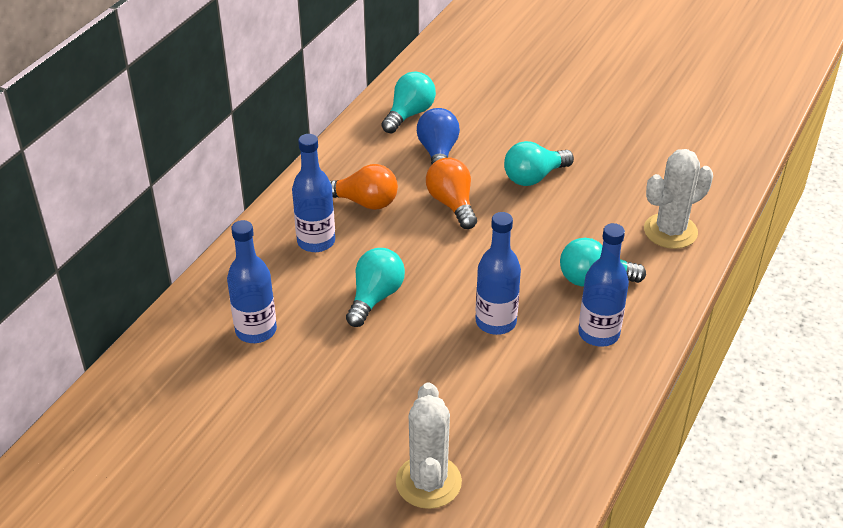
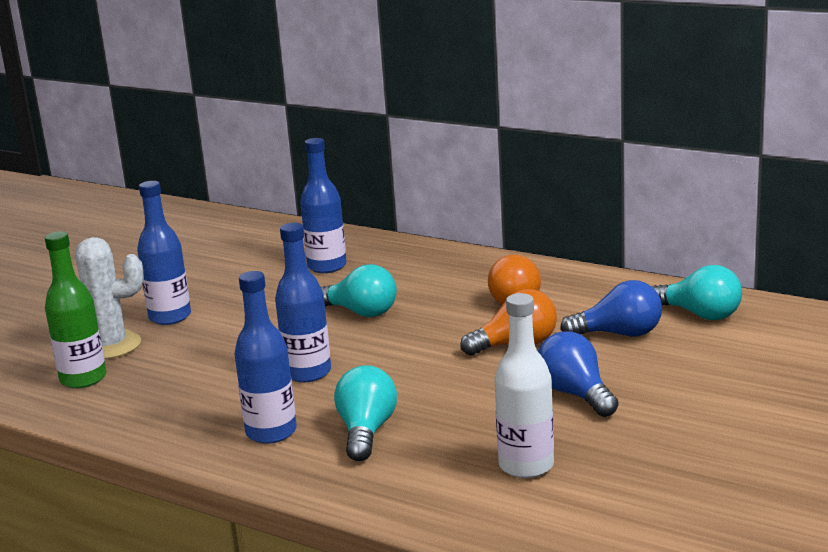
camera: 95 degrees right, 20 degrees down
blue bottle [292,134,335,252] -> blue bottle moved to [137,181,191,325]
turquoise light bulb [504,141,574,186] -> blue light bulb [538,331,618,417]
white cactus [644,149,713,249] -> none
none -> green bottle [45,231,106,388]
none -> white bottle [494,293,554,478]

